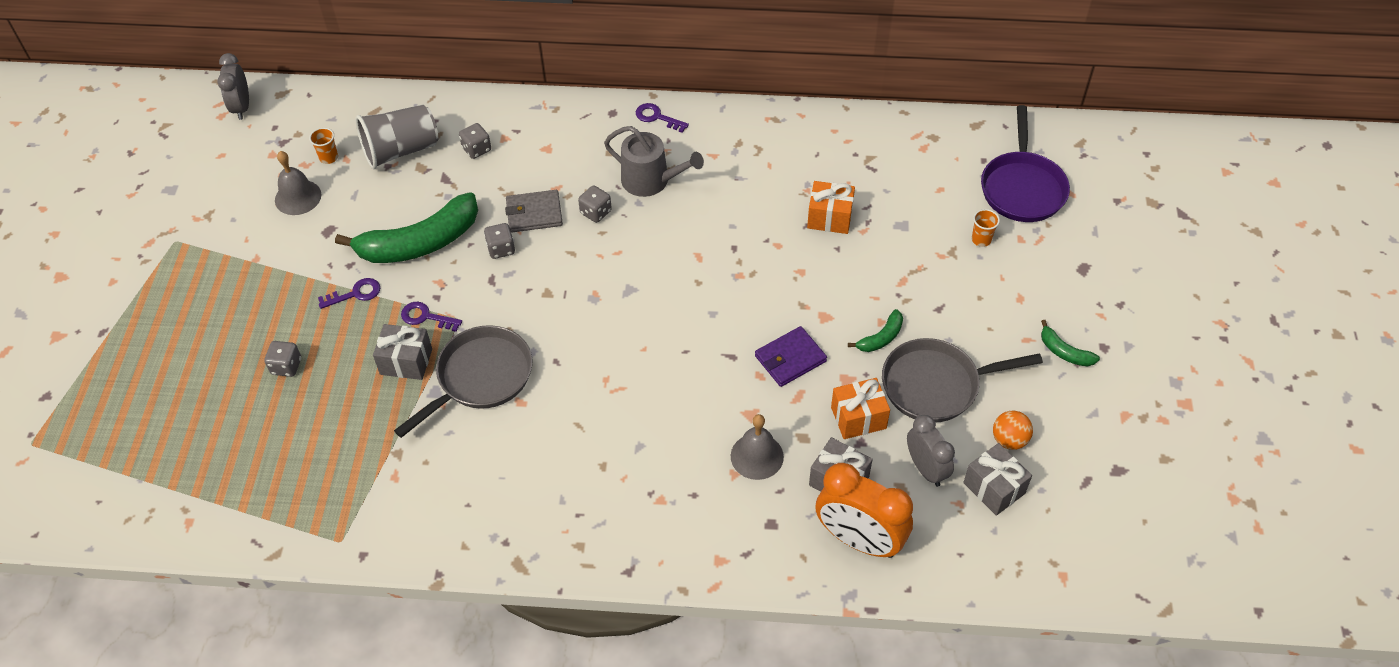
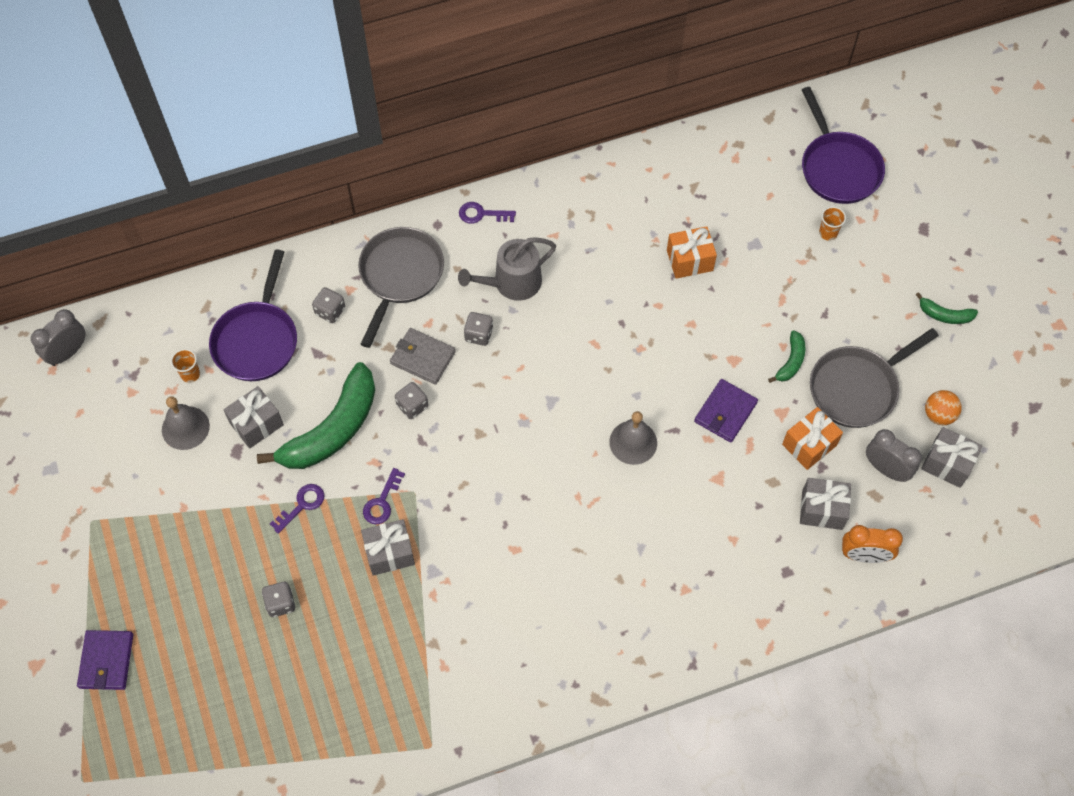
camera: 25 degrees left, 10 degrees up
grey clock [217,53,249,120] -> grey clock turned 75 degrees clockwise [31,309,86,366]
grey cup [356,104,438,169] -> purple pan [209,249,297,381]
grey pan [394,325,532,438] -> grey pan moved to [358,227,444,348]
purple key [401,302,462,332] -> purple key turned 60 degrees counterclockwise [363,468,405,524]
grey wallet [505,190,563,233] -> grey wallet turned 60 degrees clockwise [390,328,456,385]
grey watering can [604,126,704,197] -> grey watering can turned 150 degrees clockwise [458,237,556,301]
grey bell [731,414,784,480] -> grey bell moved to [609,411,657,465]
orange clock [815,463,913,558] -> orange clock [842,525,903,563], size x0.64
none -> purple wallet [77,630,133,690]
none -> grey gift [223,386,284,449]

